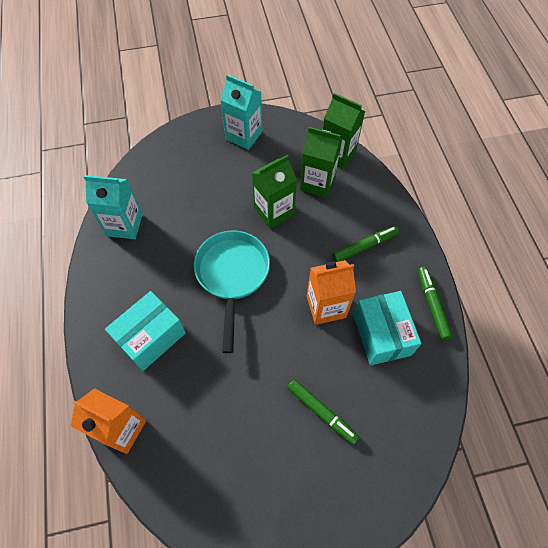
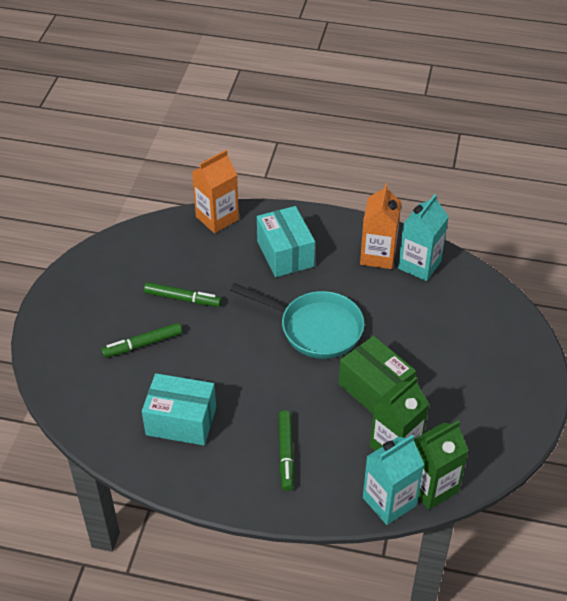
camera: 115 degrees right, 15 degrees down
turquoise carton [220,74,262,150] -> turquoise carton moved to [363,435,424,525]
green carton [252,154,297,229] -> green box [339,336,416,414]
orange carton [307,260,356,325] -> orange carton moved to [360,183,401,269]
green marker [418,267,452,340] -> green marker moved to [144,282,222,307]

